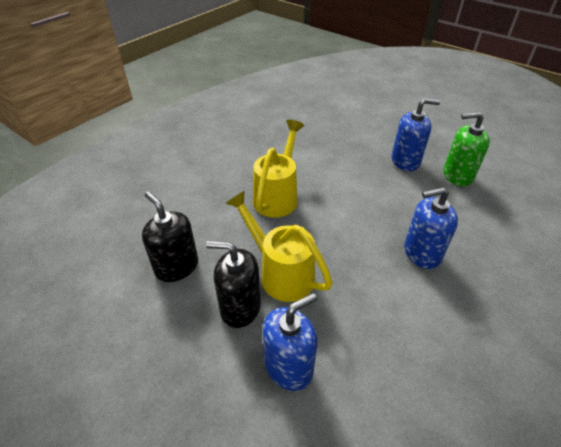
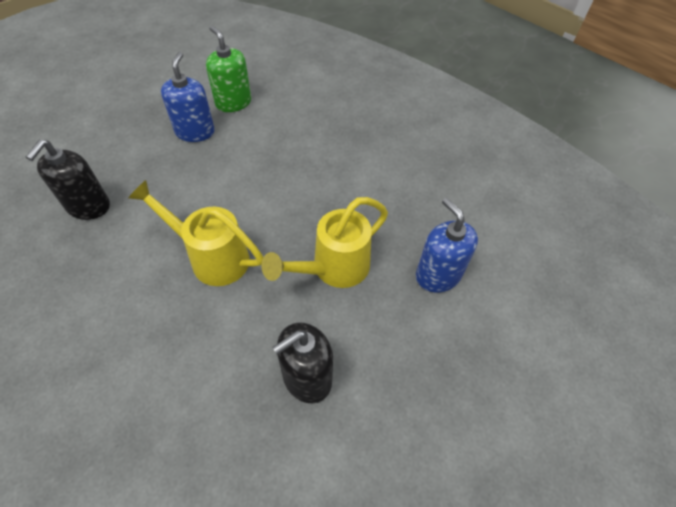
camera: 85 degrees left, 10 degrees up
black soap dispenser [206,241,261,328] -> black soap dispenser moved to [26,140,110,220]
blue soap dispenser [404,187,458,269] -> none
green soap dispenser [443,112,490,187] -> green soap dispenser turned 135 degrees clockwise [206,26,251,112]

